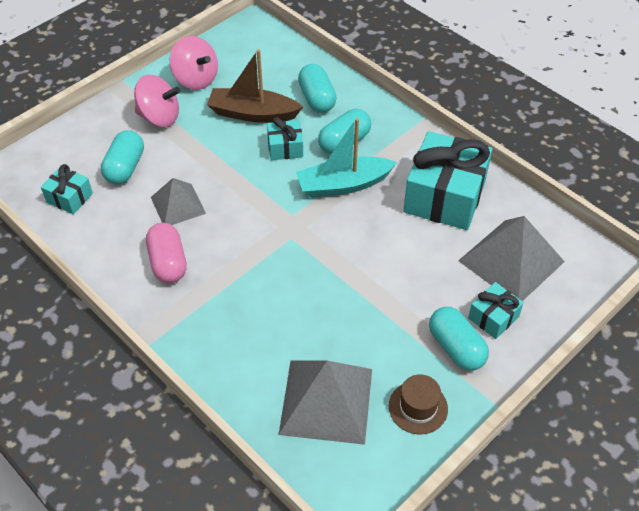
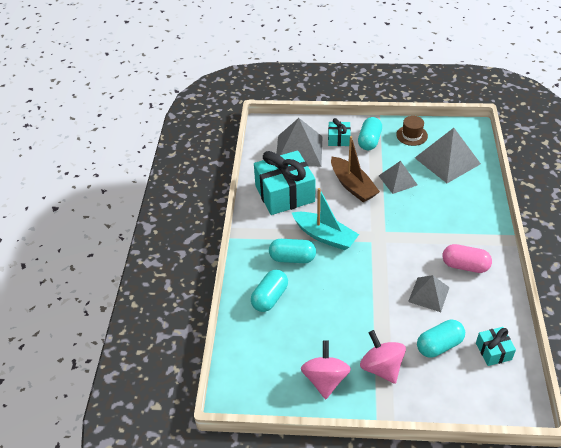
camera: 130 degrees left, 5 degrees down
pink capsule [146,223,187,283] -> pink capsule turned 75 degrees clockwise [443,244,492,273]
brown boat [207,49,303,123] -> brown boat moved to [331,136,380,202]
turquoise gift [267,117,303,160] -> none
none -> grey pyramid [379,161,417,194]

